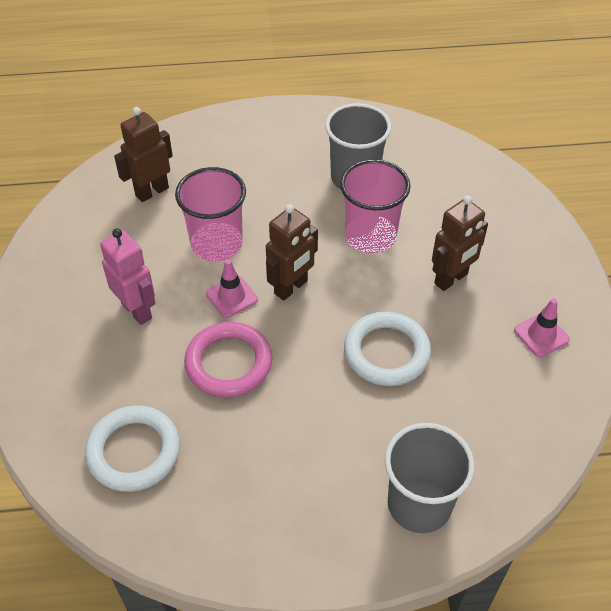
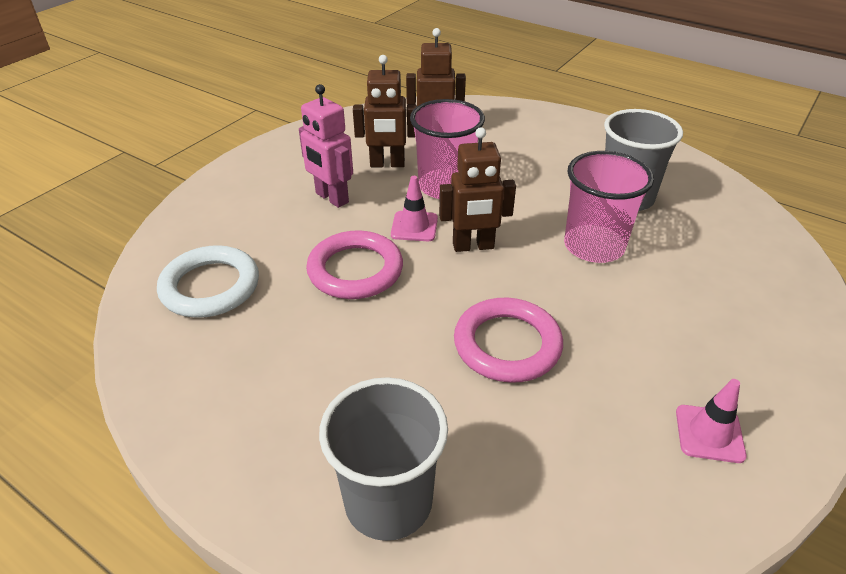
camera: 40 degrees right, 10 degrees down
pink robot [100,228,156,325] -> pink robot turned 135 degrees clockwise [299,84,353,208]
white ring [344,312,431,386] -> pink ring [454,298,563,383]
brown robot [432,195,488,291] -> brown robot moved to [353,55,417,167]

